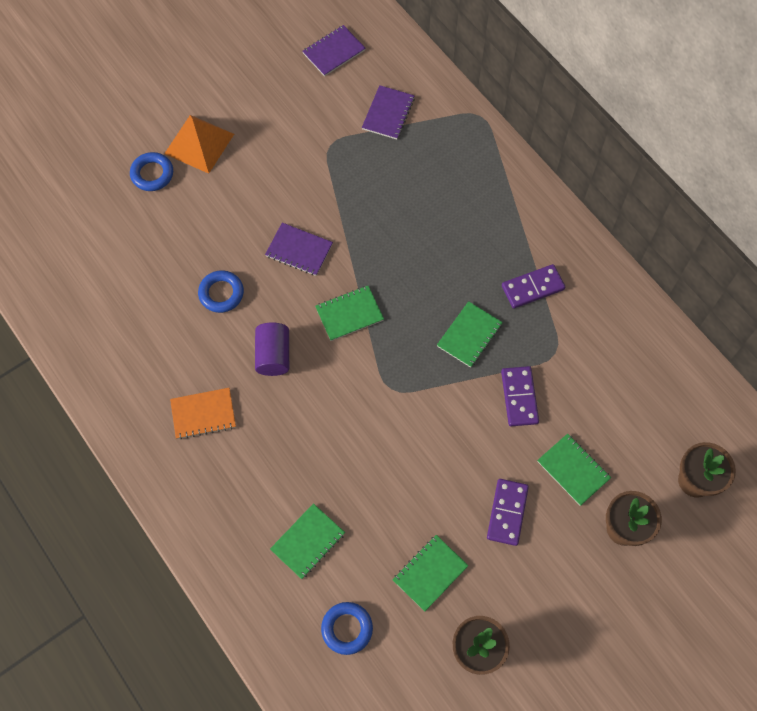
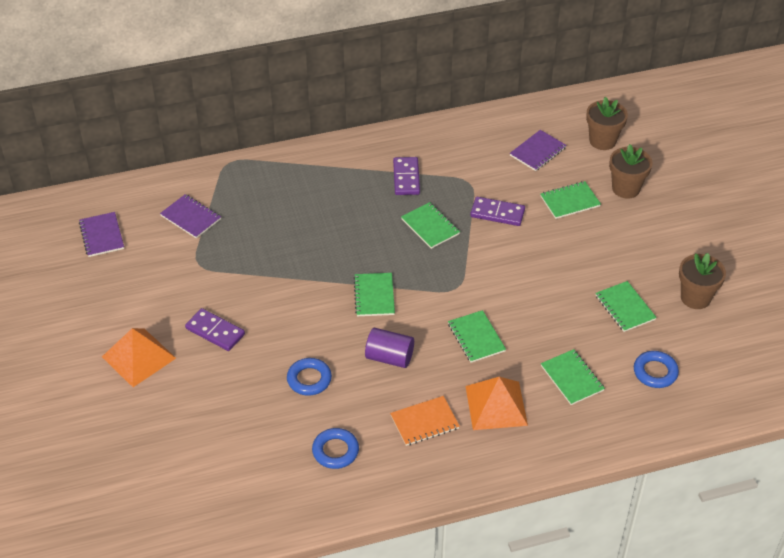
camera: 70 degrees left, 20 degrees down
blue ring [130,152,173,191] -> blue ring moved to [312,428,359,469]
orange notebook [170,388,236,439] -> orange notebook turned 60 degrees clockwise [390,396,460,446]
purple notebook [265,223,333,276] -> purple notebook moved to [510,130,567,171]
purple domino [487,479,529,546] -> purple domino moved to [185,308,245,351]
none -> green notebook [448,310,506,363]
none -> orange pyramid [466,377,528,430]

